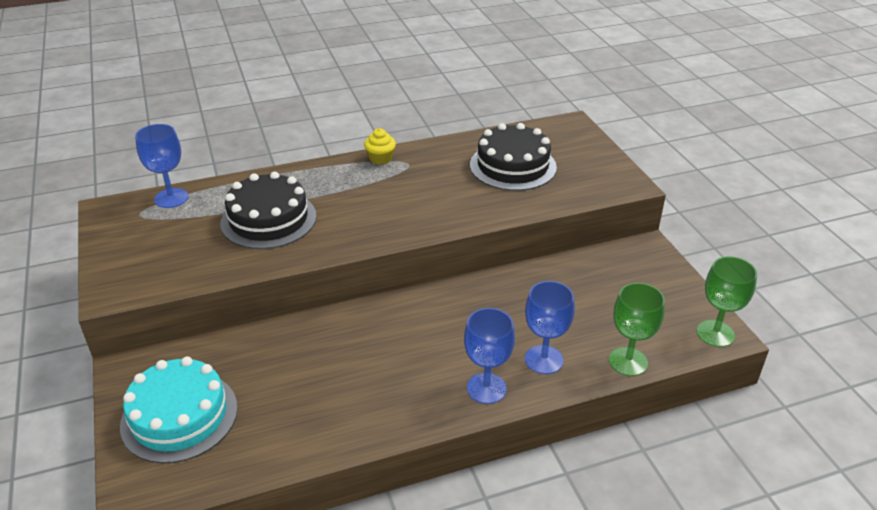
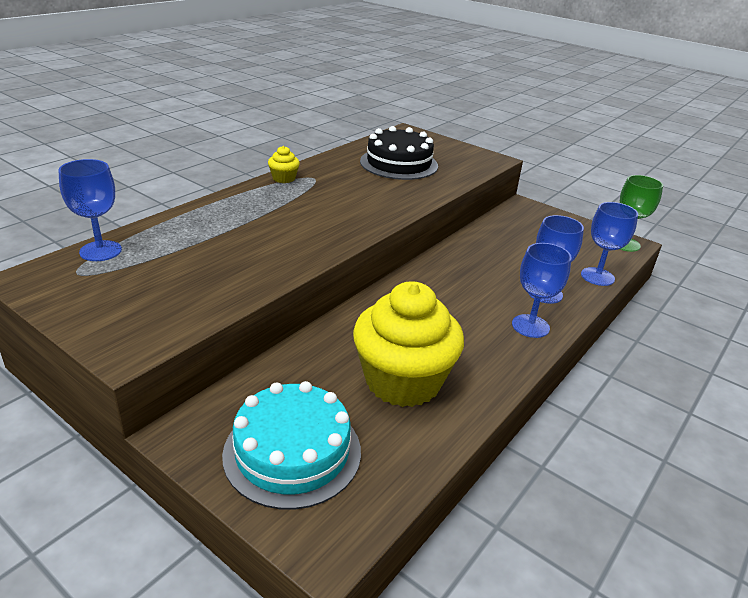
camera: 35 degrees left, 5 degrees down
black cake [220,171,316,249] -> none
green goblet [609,283,665,376] -> blue goblet [581,202,638,286]
none -> yellow cupcake [353,281,464,407]

